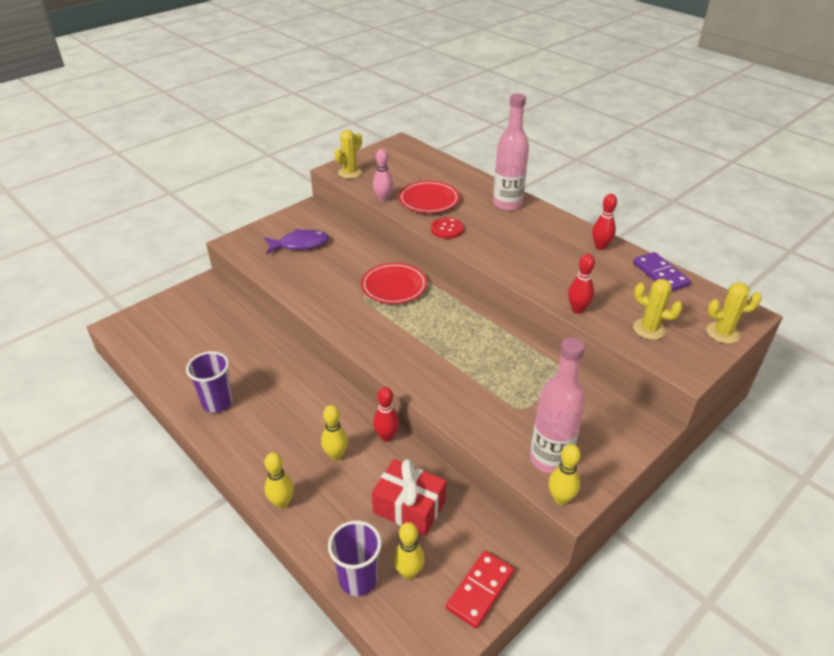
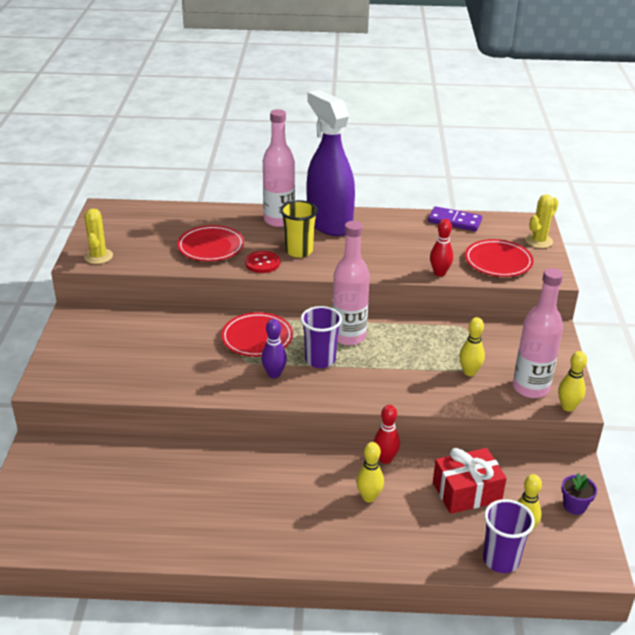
camera: 45 degrees left, 5 degrees down
purple cup [186,351,233,413] -> purple cup moved to [301,306,342,368]
purple fish [265,229,329,254] -> none
yellow bowling pin [265,452,294,509] -> yellow bowling pin moved to [459,317,485,376]
pink bowling pin [373,149,393,202] -> none
red domino [446,551,514,628] -> purple flower pot [561,473,597,515]
red bowling pin [592,194,617,250] -> none
yellow cactus [633,279,683,340] -> red plate [465,239,534,277]
none -> purple bowling pin [261,319,287,378]
none -> yellow cup [280,200,318,258]
none -> purple spray bottle [307,90,355,236]
none -> pink bottle [332,221,370,345]

